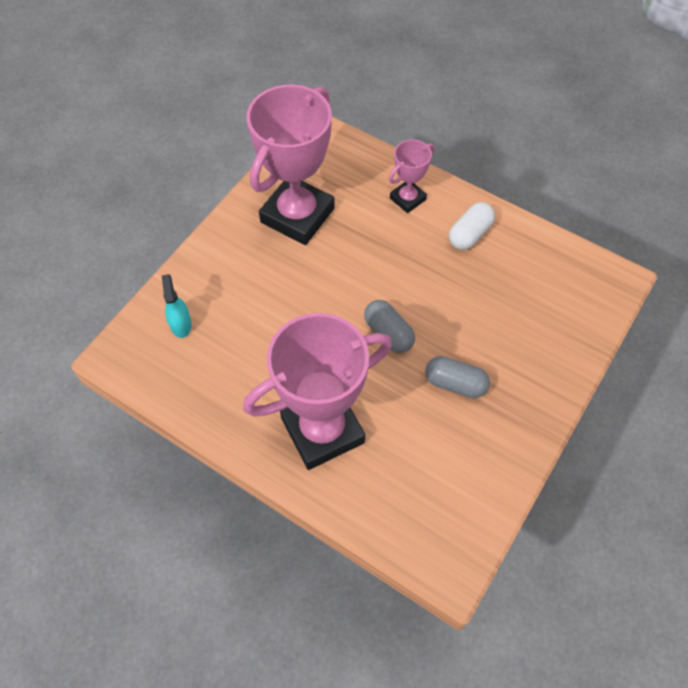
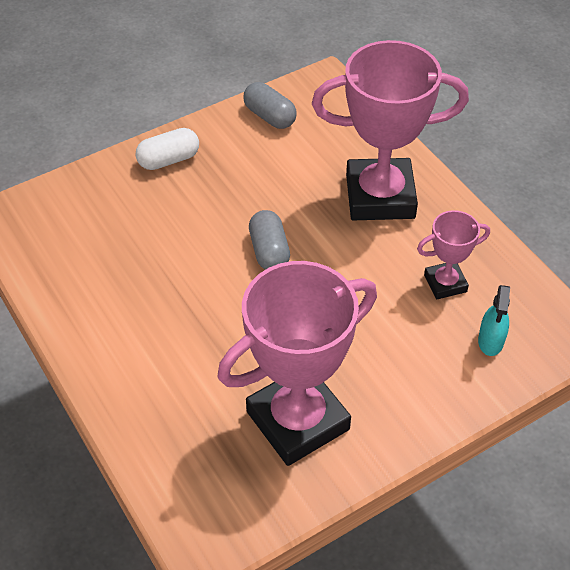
camera: 155 degrees left, 10 degrees down
pink trophy [389,139,434,213] -> pink trophy moved to [417,210,490,299]
grey capsule [425,356,490,398] -> grey capsule moved to [243,82,297,129]
white capsule [449,202,495,250] -> white capsule moved to [135,128,199,170]

